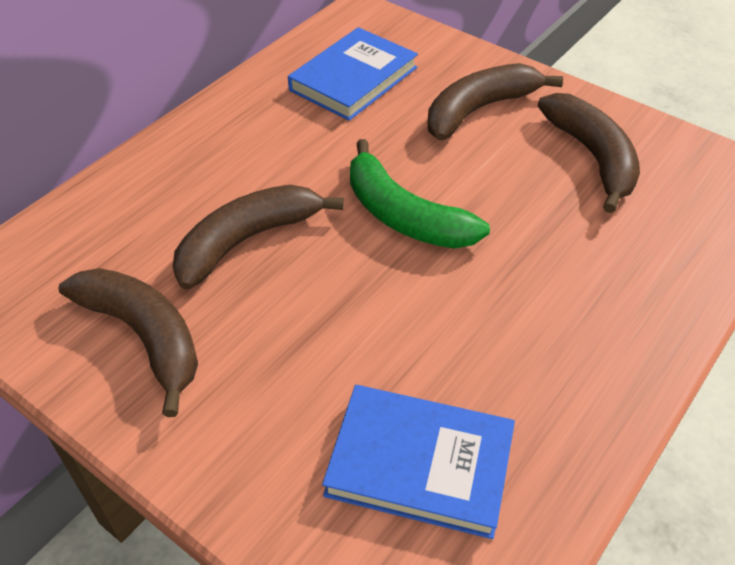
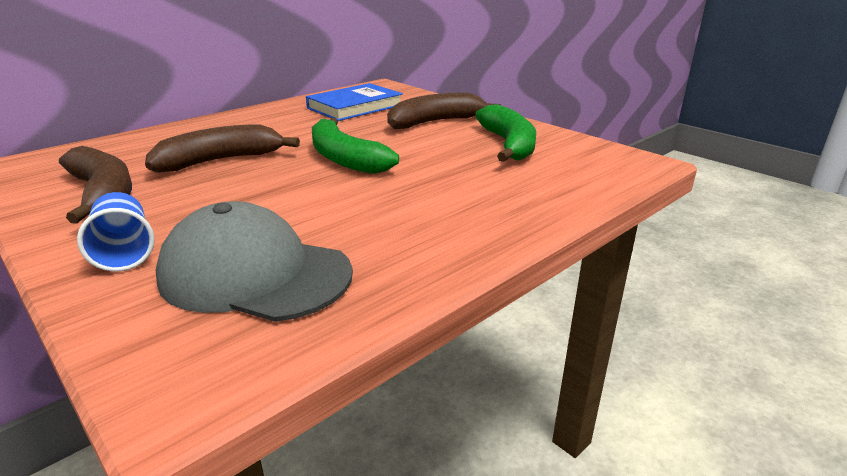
camera: 10 degrees right, 20 degrees down
blue book [322,385,515,539] -> grey cap [156,201,353,322]
brown banana [538,93,640,213] -> green banana [475,104,536,162]
none -> blue cup [77,192,155,272]

